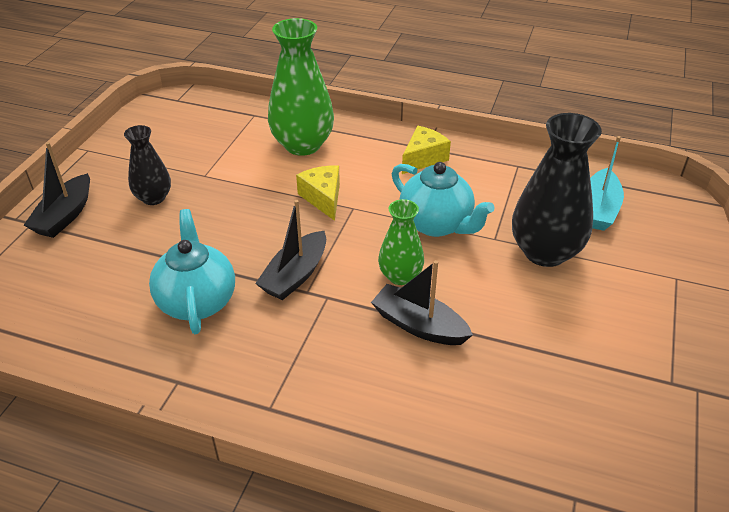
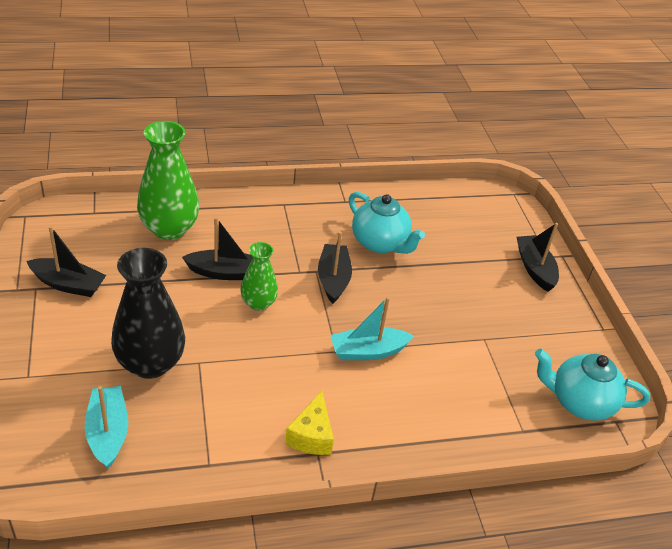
camera: 145 degrees right, 0 degrees up
black vase [124,125,171,205] -> none
green vase [268,18,334,156] -> green vase moved to [137,121,199,240]
yellow cheese [296,165,340,221] -> turquoise boat [330,297,414,360]
turquoise teapot [392,162,495,237] -> turquoise teapot moved to [535,349,650,420]
none -> black boat [27,226,106,297]

